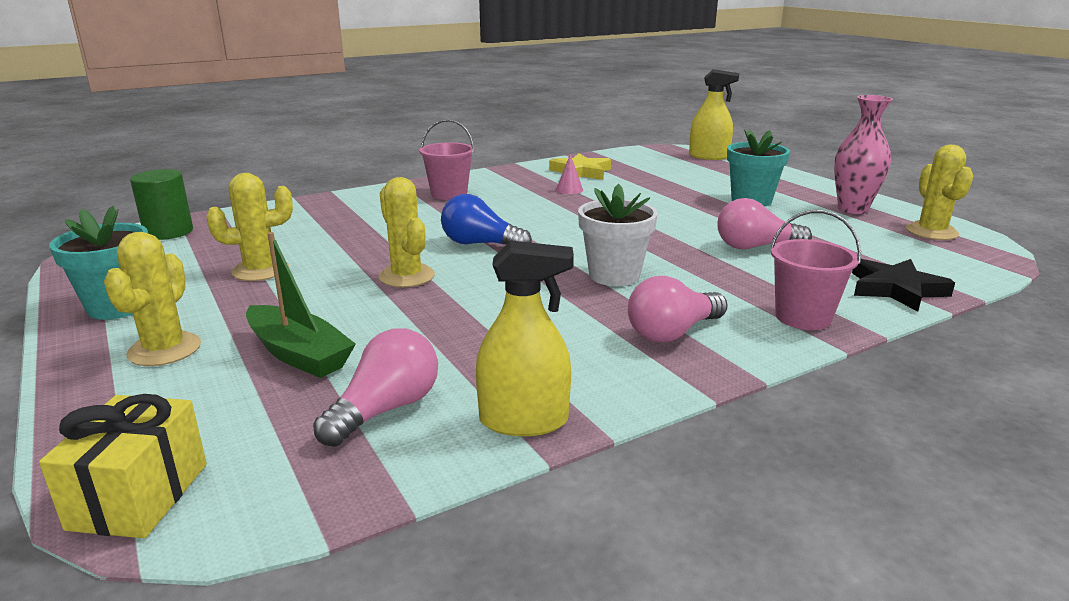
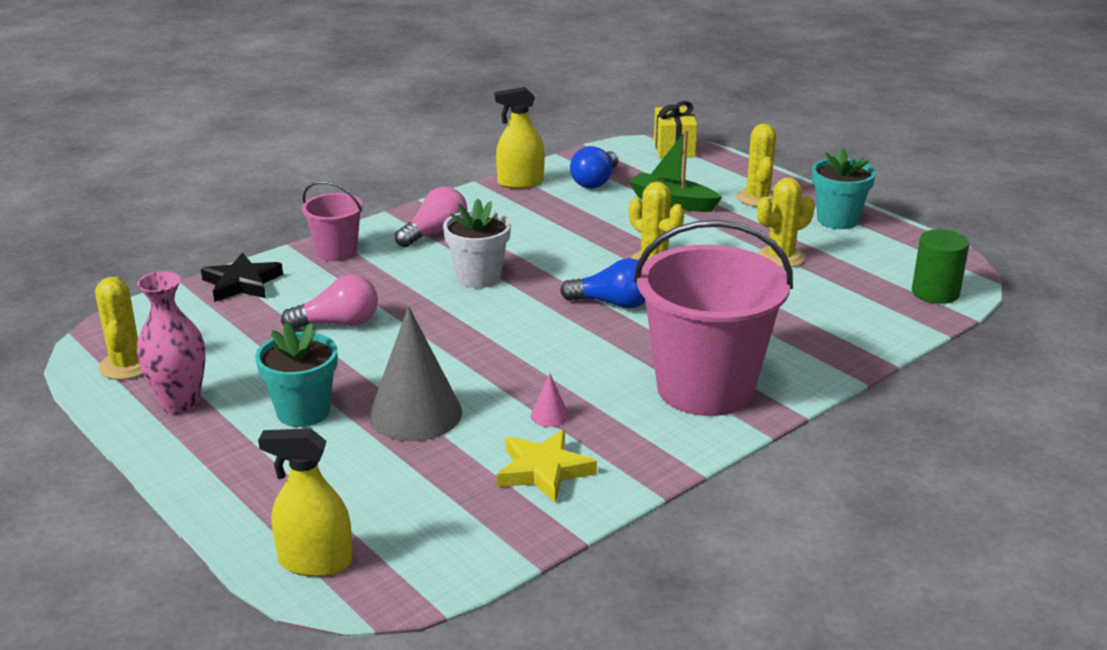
camera: 170 degrees right, 5 degrees up
pink light bulb [313,328,438,447] -> blue light bulb [570,146,618,189]
pink bucket [419,119,475,200] -> pink bucket [634,220,793,416], size x2.03
none -> grey cone [369,306,462,441]

